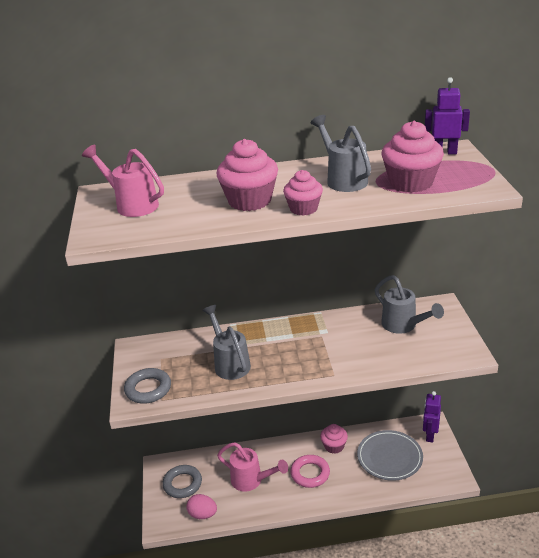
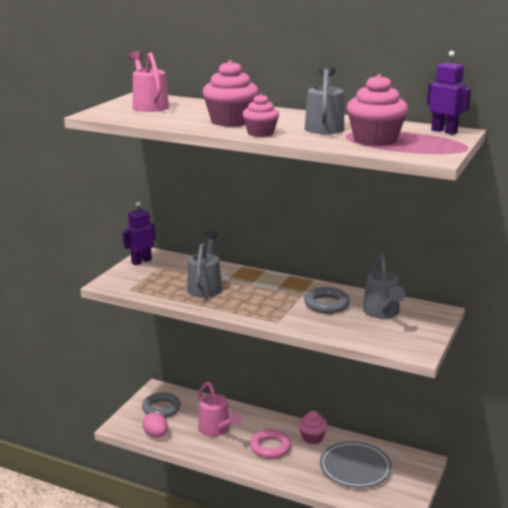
camera: 30 degrees right, 10 degrees down
grey ring [124,368,171,404] -> grey ring moved to [304,287,350,313]
purple robot [423,391,441,443] -> purple robot moved to [123,202,155,265]

